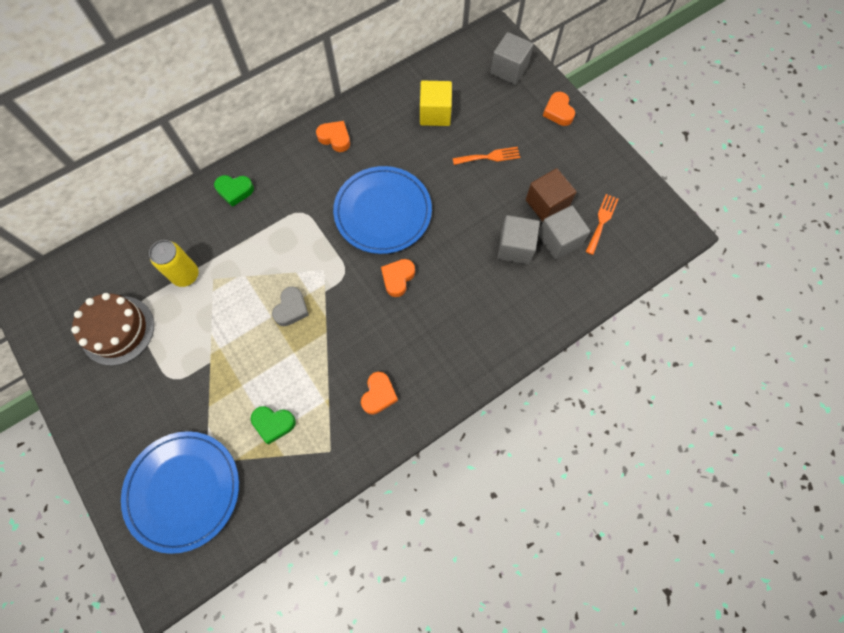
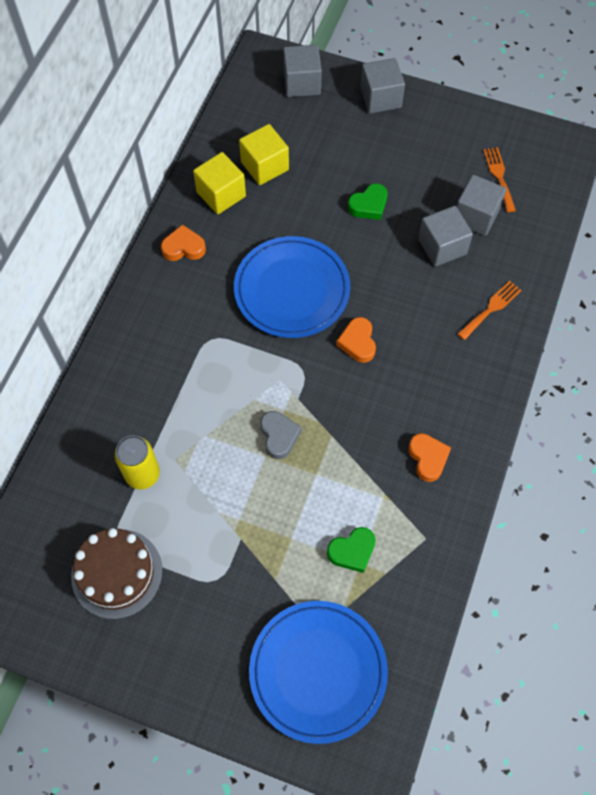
camera: 35 degrees left, 5 degrees down
green heart [214,175,254,207] -> green heart moved to [348,183,388,220]
orange fork [452,147,520,165] -> orange fork moved to [458,281,522,340]
brown cube [526,168,576,222] -> none
orange heart [543,92,575,126] -> grey cube [360,58,405,114]
none -> yellow cube [193,152,246,214]

